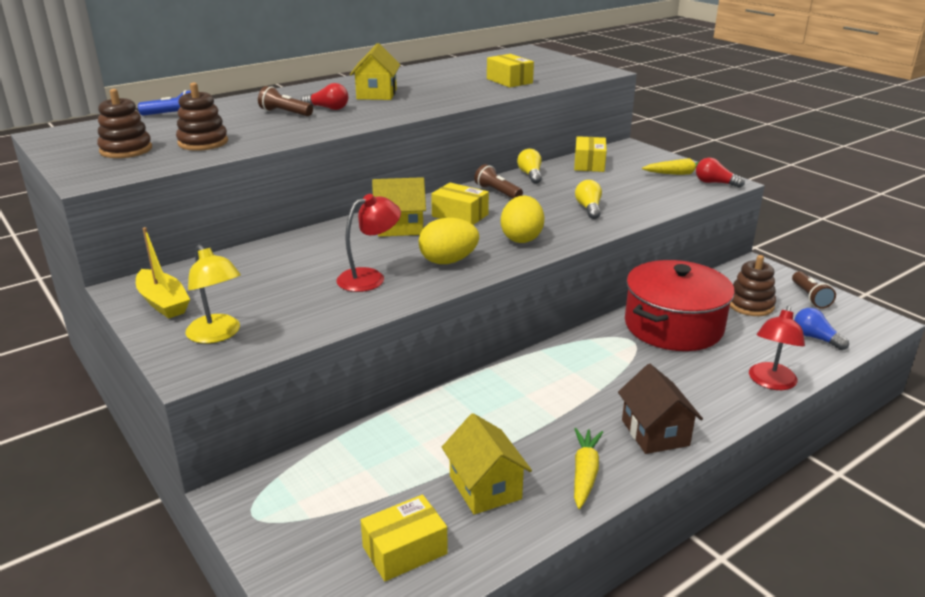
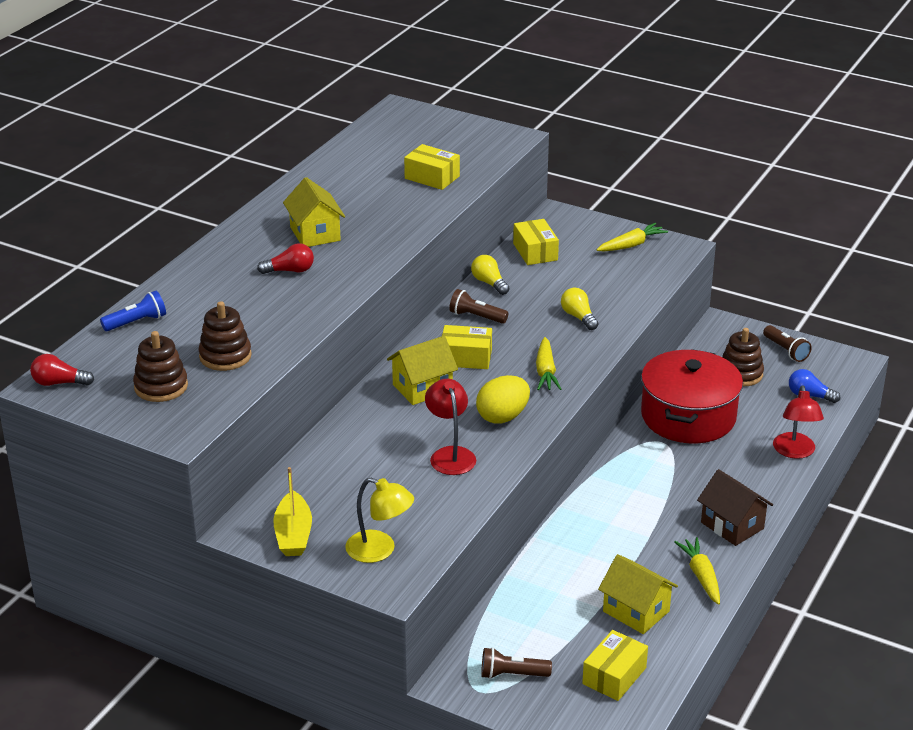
camera: 25 degrees left, 5 degrees up
yellow boat [136,227,190,319] -> yellow boat turned 60 degrees clockwise [273,467,312,556]
brown flashlight [258,86,313,116] -> brown flashlight moved to [481,647,552,679]
red lamp [336,194,401,292] -> red lamp turned 45 degrees counterclockwise [425,379,476,475]
yellow egg [501,196,544,243] -> yellow carrot [536,337,561,390]
red light bulb [696,158,745,188] -> red light bulb moved to [30,354,94,386]

